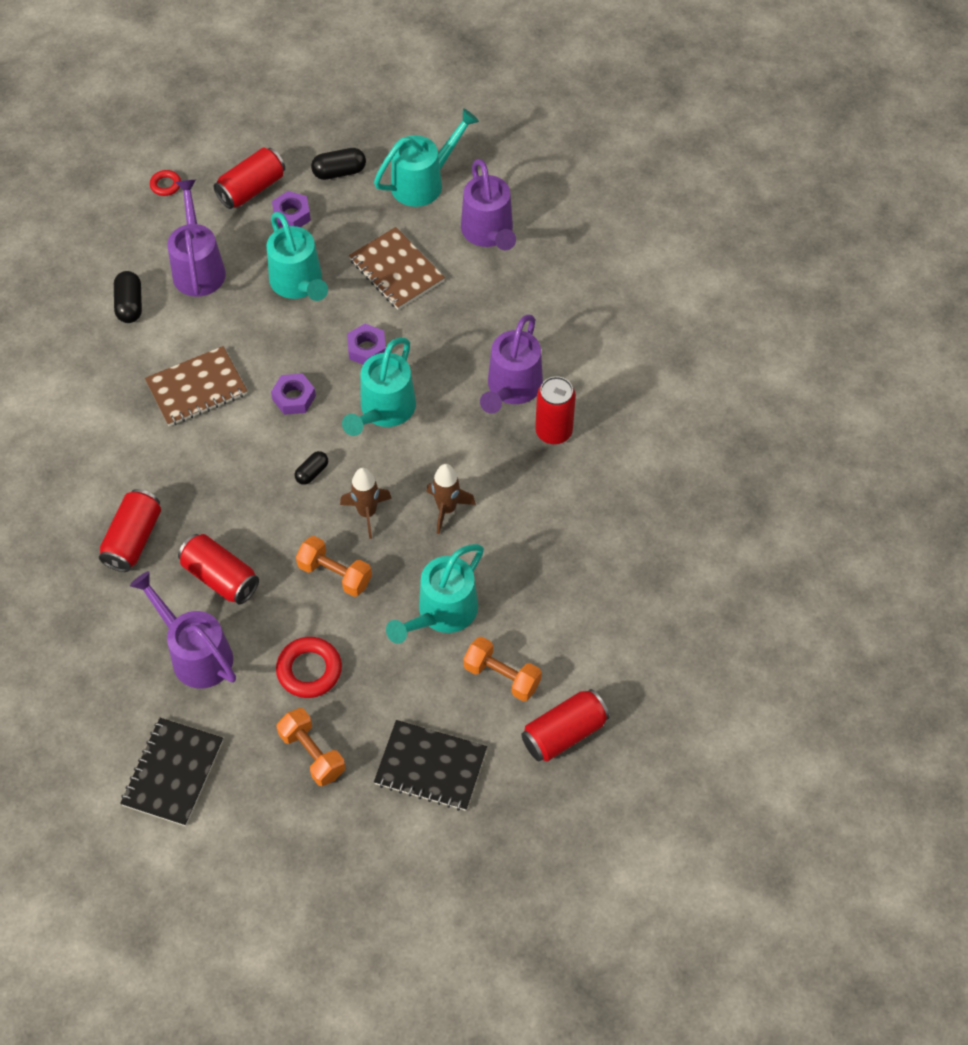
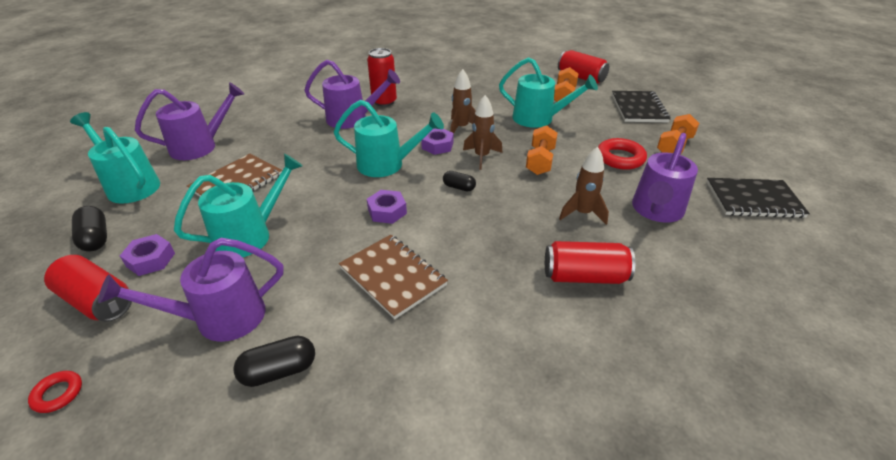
camera: 105 degrees left, 20 degrees down
red can [178,534,259,604] -> brown rocket [559,147,609,225]
purple nut [347,324,386,364] -> purple nut moved to [421,129,453,155]

